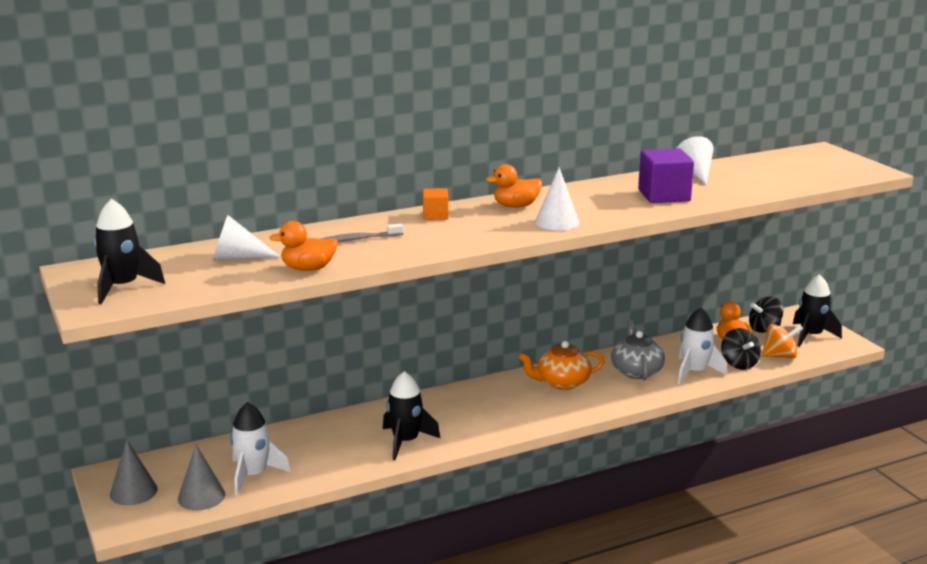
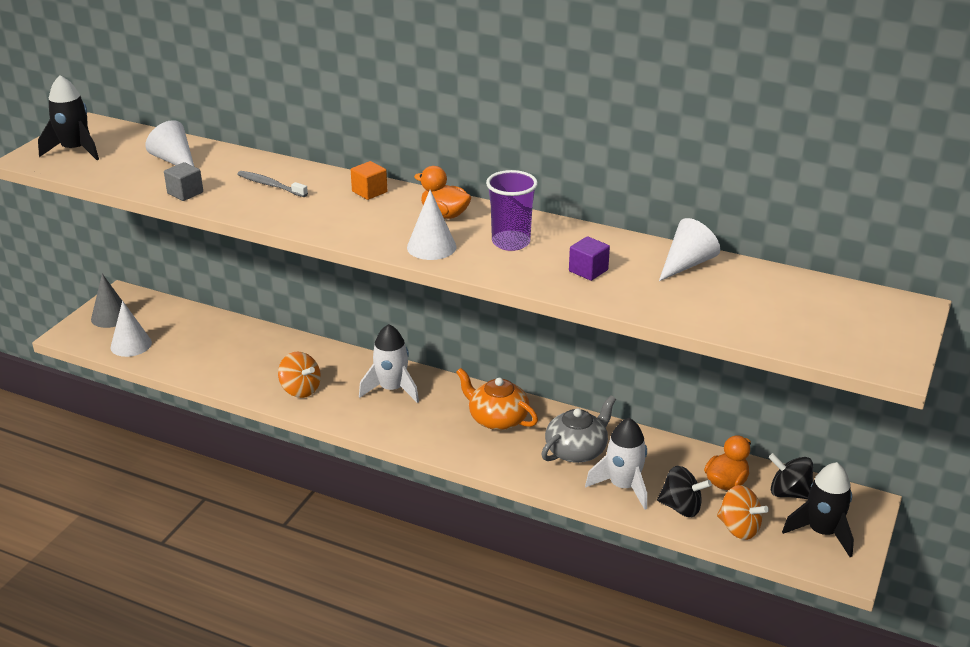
camera: 50 degrees right, 10 degrees up
grey cone [178,445,225,510] -> white cone [111,301,152,357]
white rocket [230,402,291,496] -> white rocket moved to [359,324,419,403]
orange duck [269,221,338,271] -> grey cube [164,162,203,201]
black rocket [383,371,440,460] -> orange spinning top [278,351,321,398]
purple cube [638,148,694,203] -> purple cube [569,236,610,281], size x0.56
black spinning top [721,328,761,370] -> black spinning top turned 105 degrees counterclockwise [657,466,712,517]
none -> purple cup [486,170,538,251]

